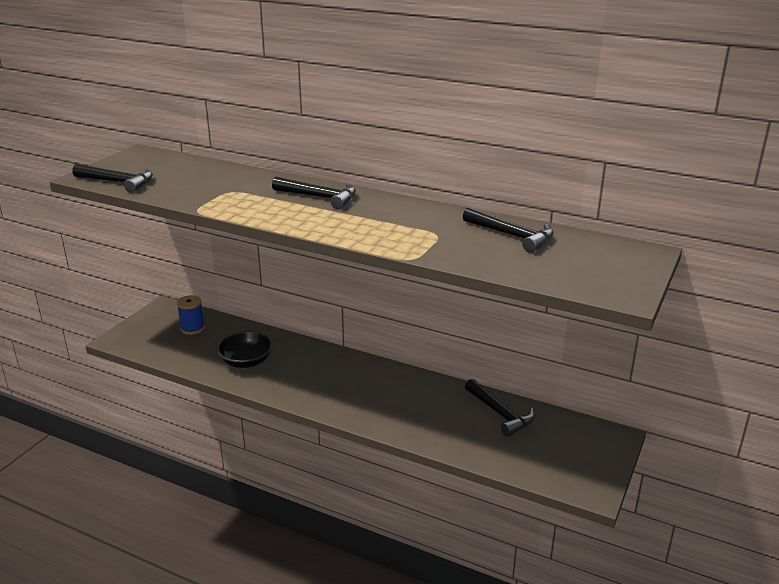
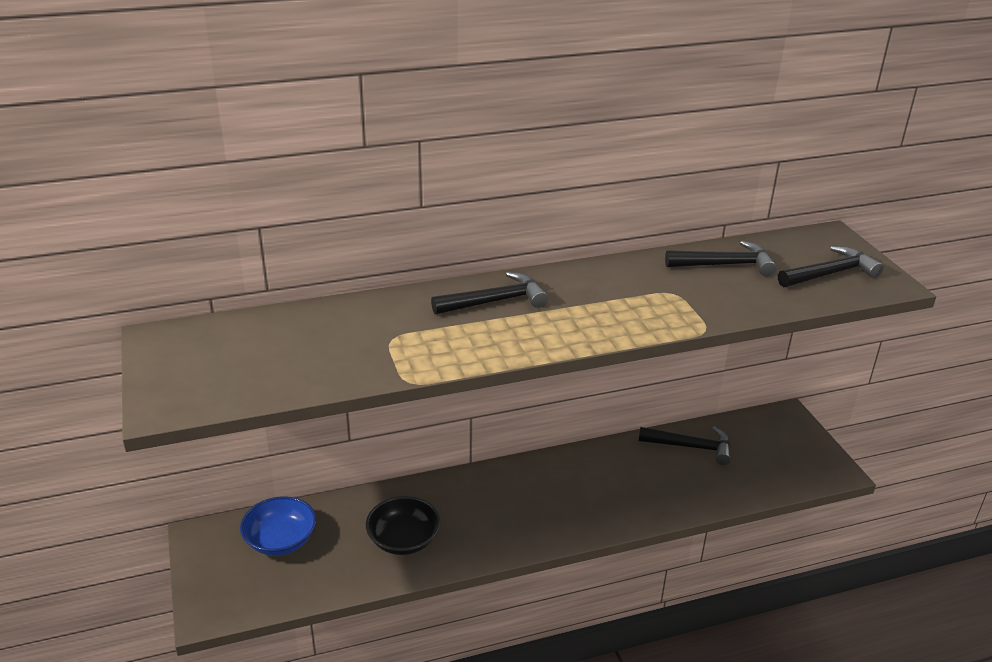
camera: 45 degrees left, 5 degrees up
black hammer [72,164,153,193] -> black hammer moved to [778,246,883,287]
blue spool [177,295,205,335] -> blue bowl [240,496,316,556]

